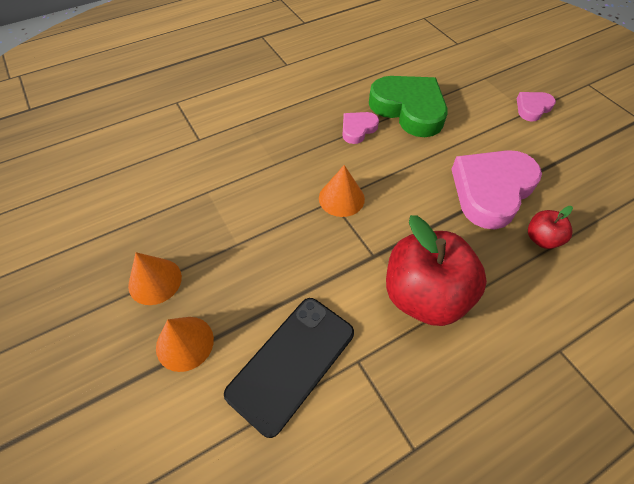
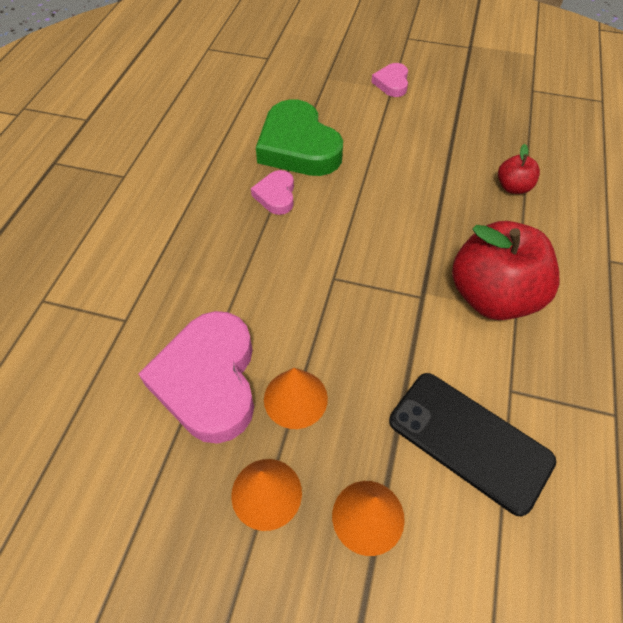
camera: 45 degrees left, 0 degrees up
black phone [224,298,354,438] -> black phone turned 45 degrees counterclockwise [389,373,556,516]
orange cone [319,165,365,217] -> orange cone moved to [264,368,328,429]
green heart [369,76,448,137] -> green heart turned 120 degrees counterclockwise [256,99,343,176]
pink heart [451,150,542,229] -> pink heart moved to [139,311,254,444]

